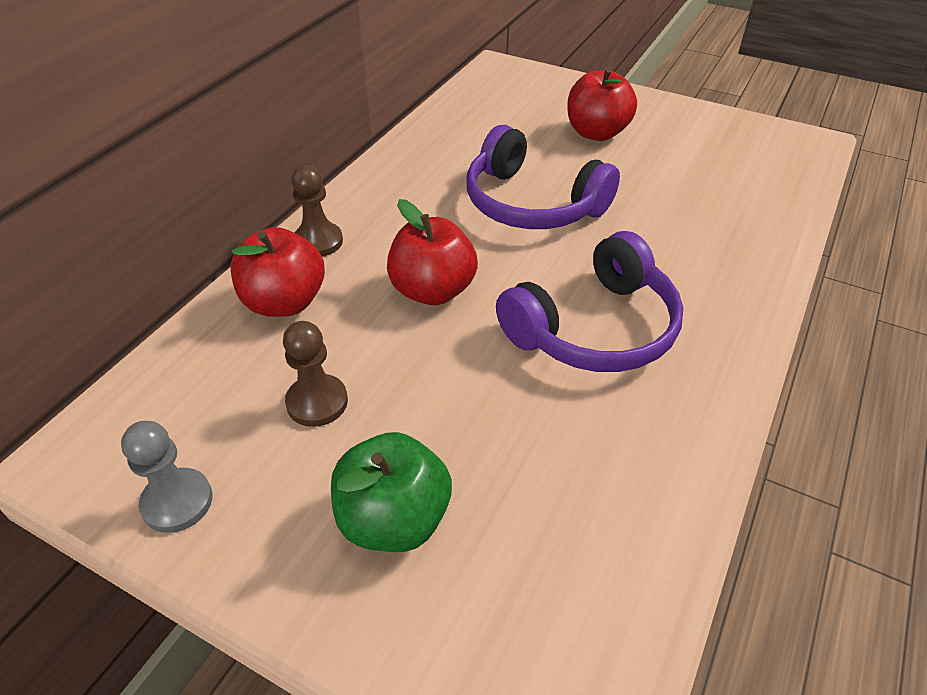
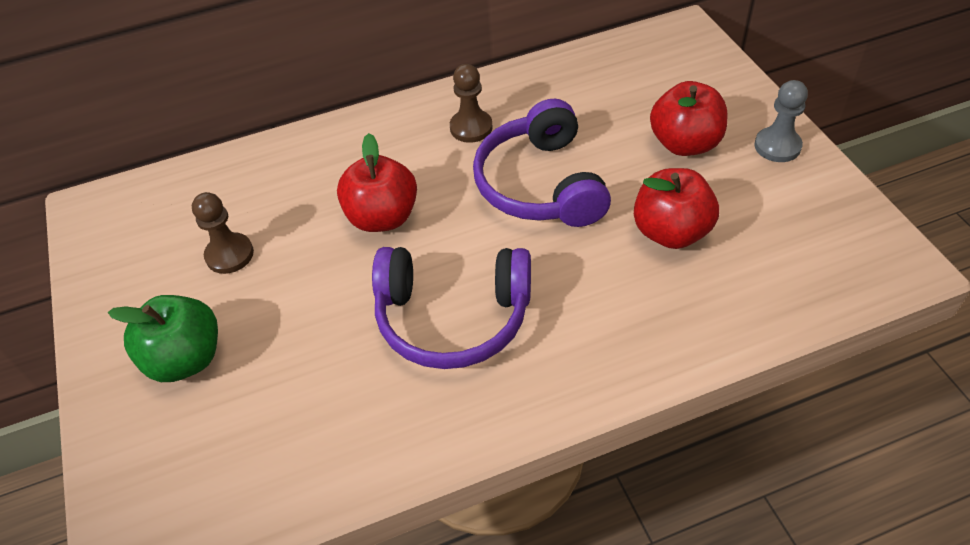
camera: 45 degrees right, 5 degrees up
grey pawn [121,421,212,533] -> grey pawn moved to [754,80,808,162]
red apple [231,227,325,317] -> red apple moved to [634,168,719,249]
brown pawn [291,165,343,257] -> brown pawn moved to [450,64,493,143]

